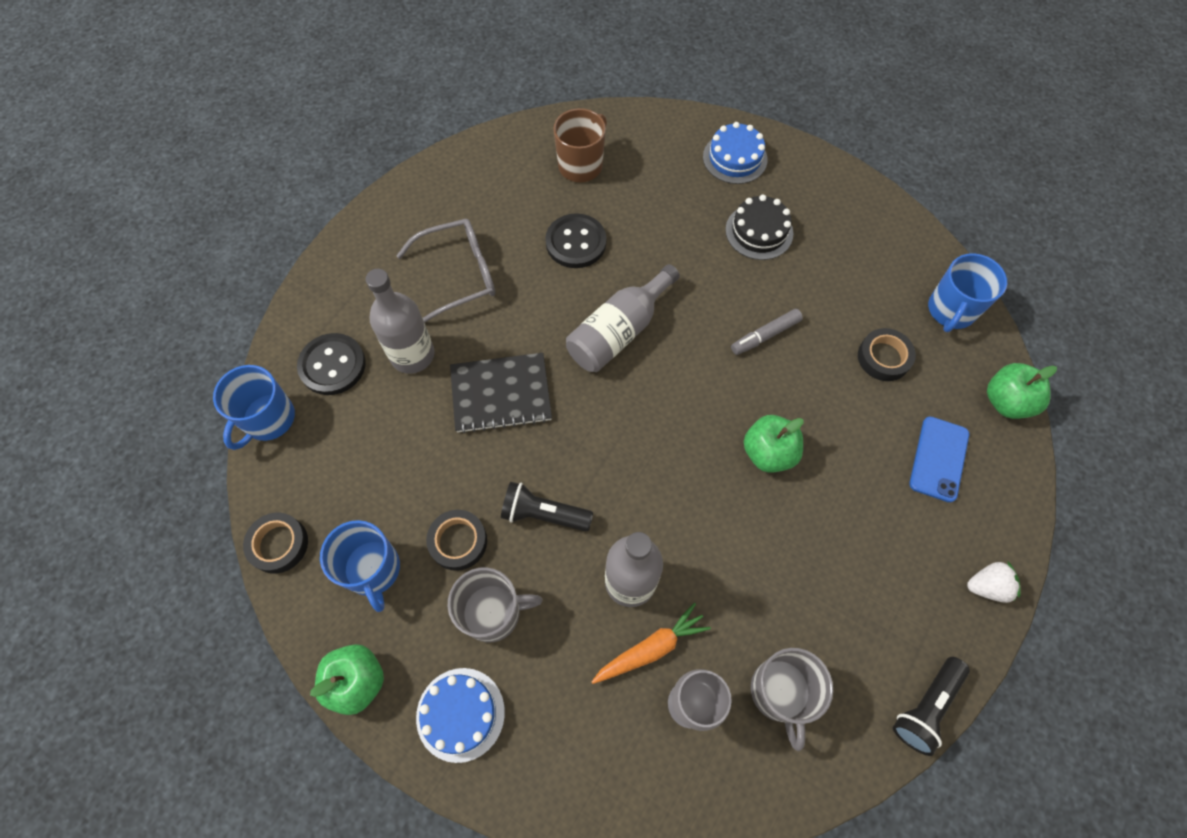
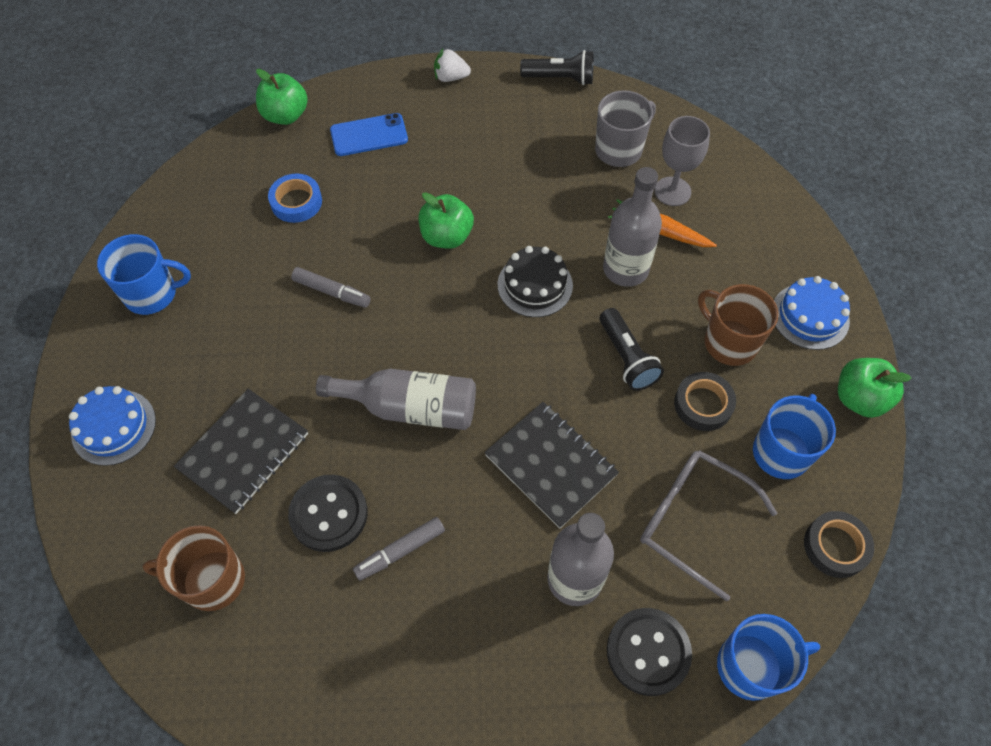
camera: 125 degrees left, 5 degrees down
grey glasses [396,219,495,323] -> grey glasses moved to [640,450,777,601]
grey mug [448,567,543,642] -> brown mug [698,284,779,366]
black cake [725,195,794,260] -> black cake moved to [497,246,573,317]
black tape [858,328,916,381] -> blue tape [268,173,322,223]
blue mug [928,253,1007,332] -> blue mug moved to [97,234,191,315]
white strawberry [967,562,1021,603] -> white strawberry turned 45 degrees counterclockwise [434,48,471,82]
none -> black notebook [174,389,308,514]
none -> grey marker [353,517,445,581]

